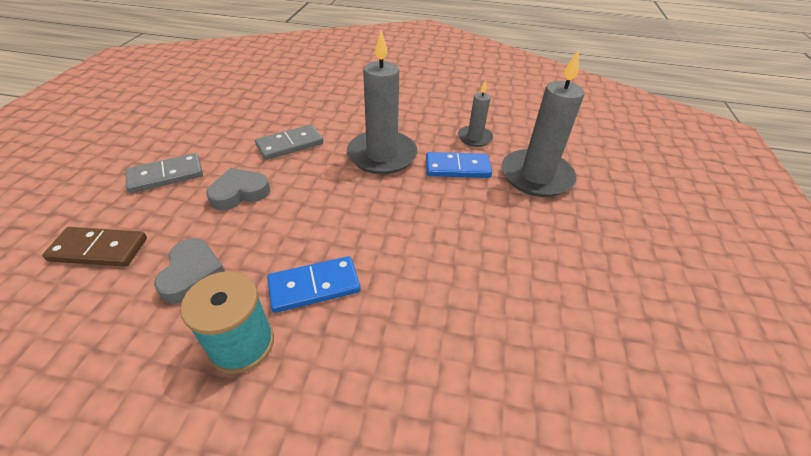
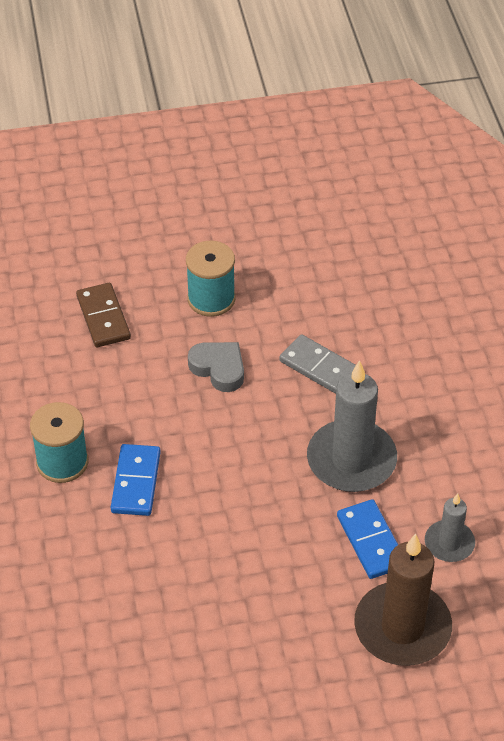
camera: 70 degrees right, 5 degrees up
grey domino [126,153,203,193] -> turquoise spool [186,241,235,317]
grey heart [154,238,225,304] -> none
blue domino [267,256,361,313] -> blue domino turned 45 degrees clockwise [111,444,161,516]
grey candle [502,50,584,197] -> brown candle [354,533,452,666]

